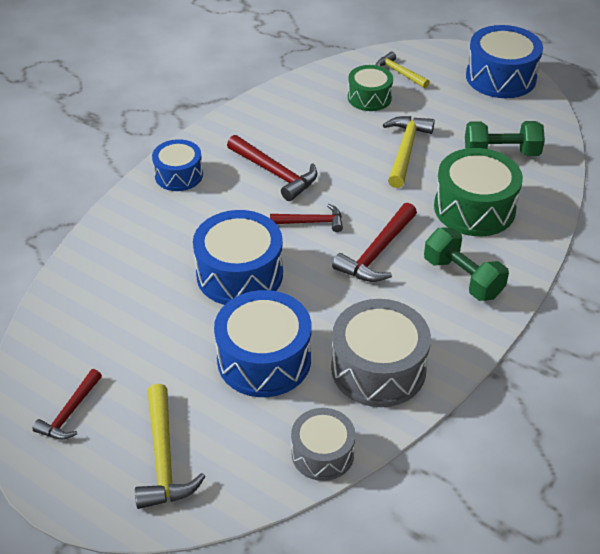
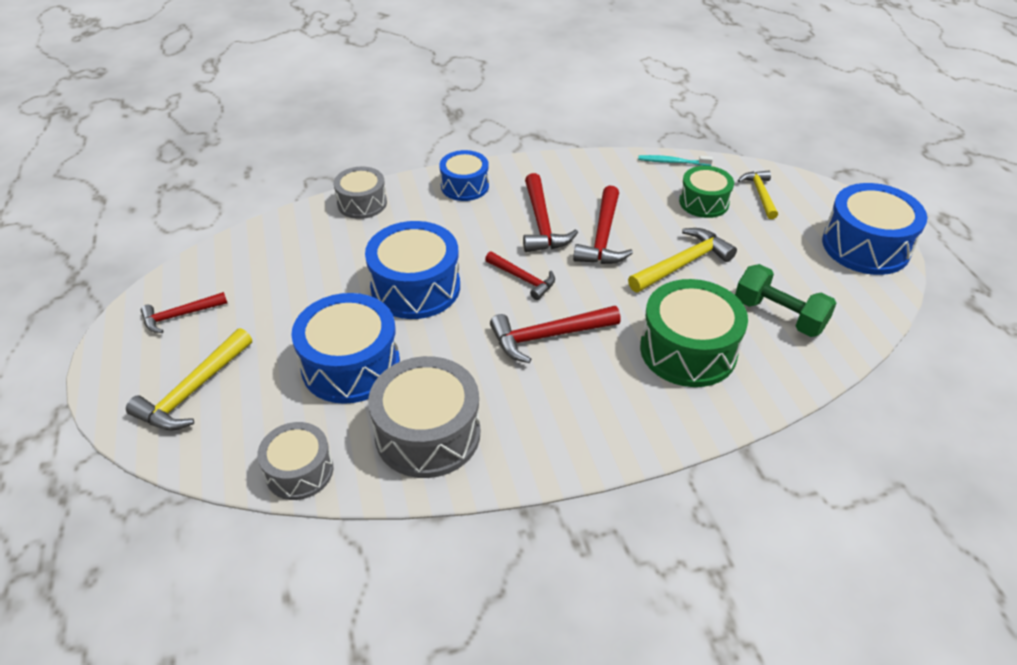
camera: 40 degrees right, 0 degrees up
green dumbbell [424,227,509,301] -> none
none -> grey drum [334,167,387,219]
none -> red hammer [573,185,633,264]
none -> turquoise toothbrush [638,155,713,166]

